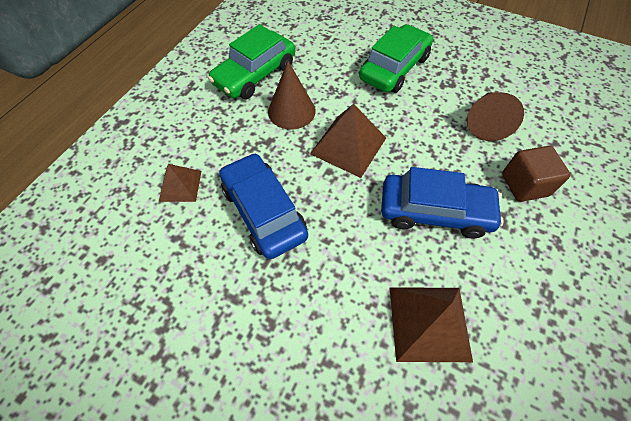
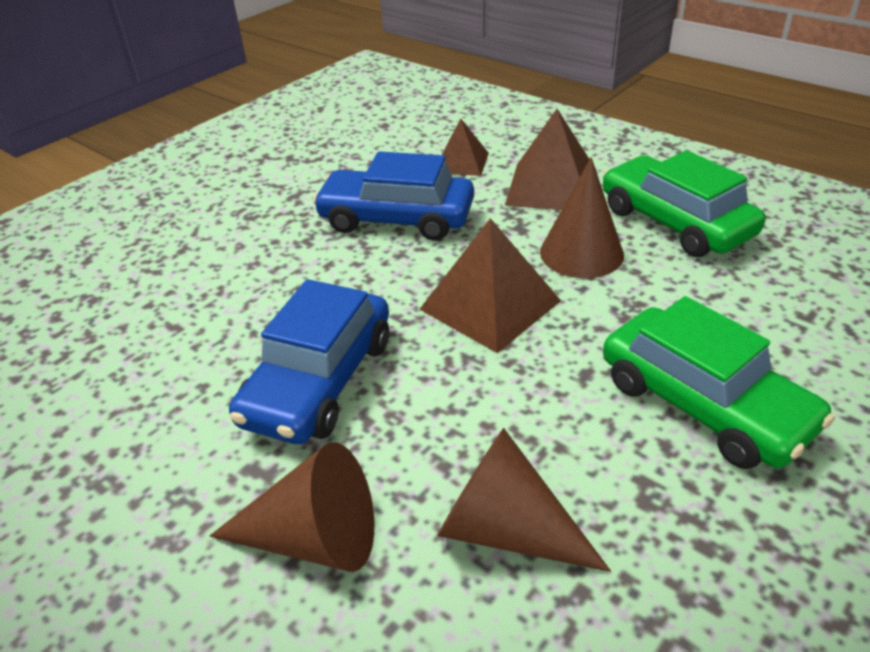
camera: 105 degrees right, 20 degrees down
blue car [219,153,308,259] -> blue car turned 150 degrees counterclockwise [313,151,474,241]
brown pyramid [389,287,473,362] -> brown pyramid moved to [505,109,597,210]
brown cube [502,146,570,202] -> brown cone [210,442,374,572]

